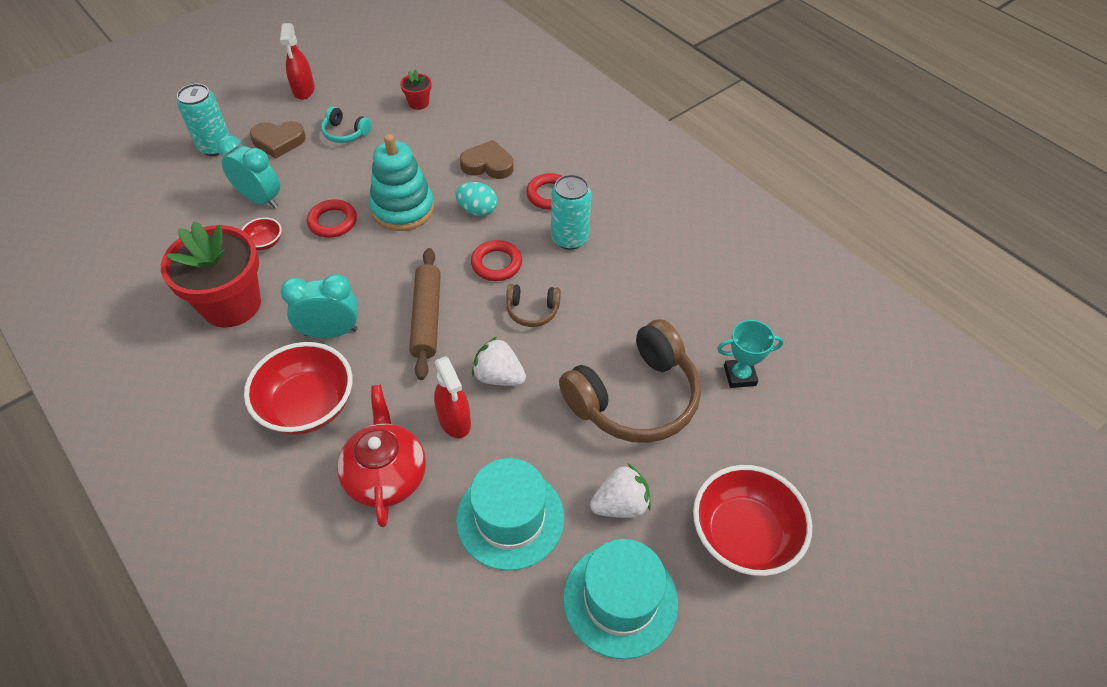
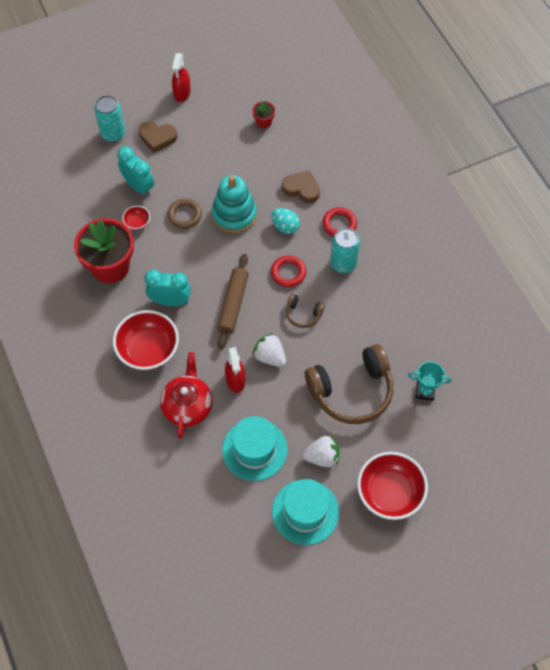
camera: 15 degrees right, 10 degrees up
red ring [307,199,357,238] -> brown ring [167,199,202,229]
turquoise headphones [321,106,372,143] -> none

